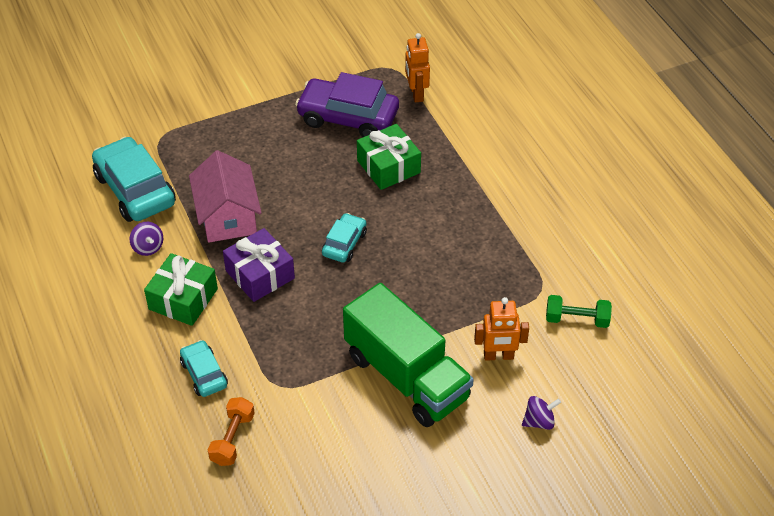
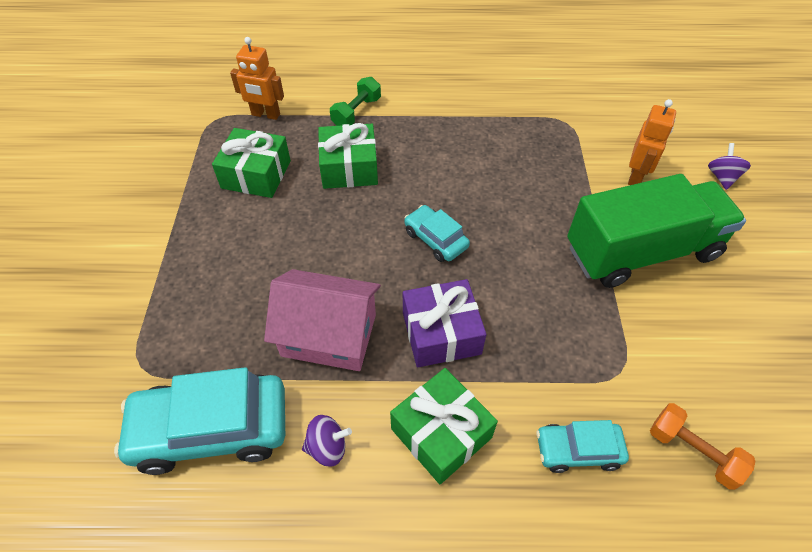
camera: 65 degrees left, 5 degrees up
purple car [295,72,399,137] -> green gift [212,128,291,198]
green dumbbell [546,295,612,328] -> green dumbbell moved to [330,77,381,126]

